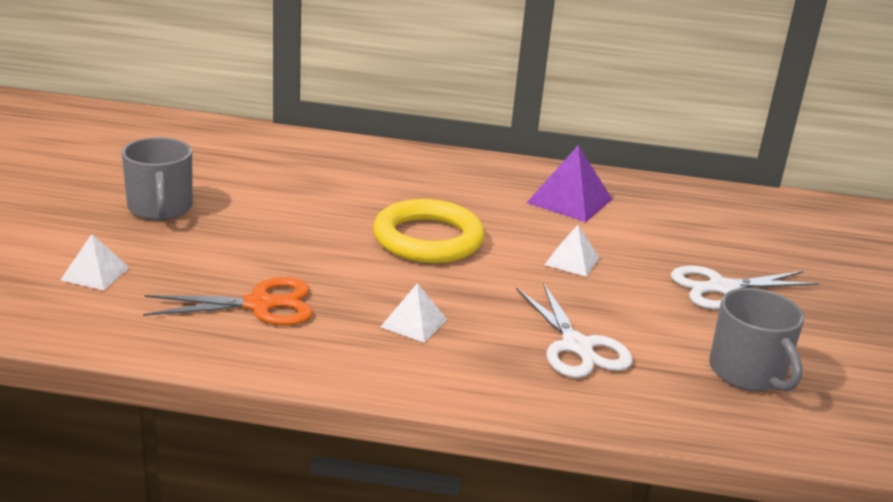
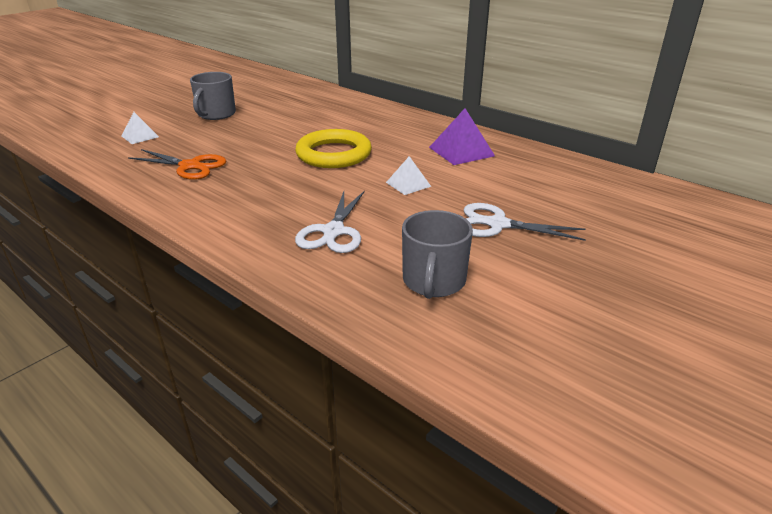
camera: 35 degrees right, 5 degrees up
white pyramid [381,283,448,343] -> none

